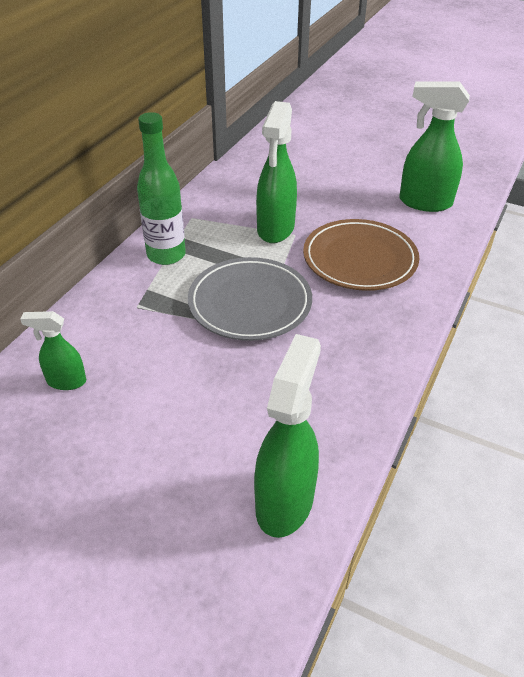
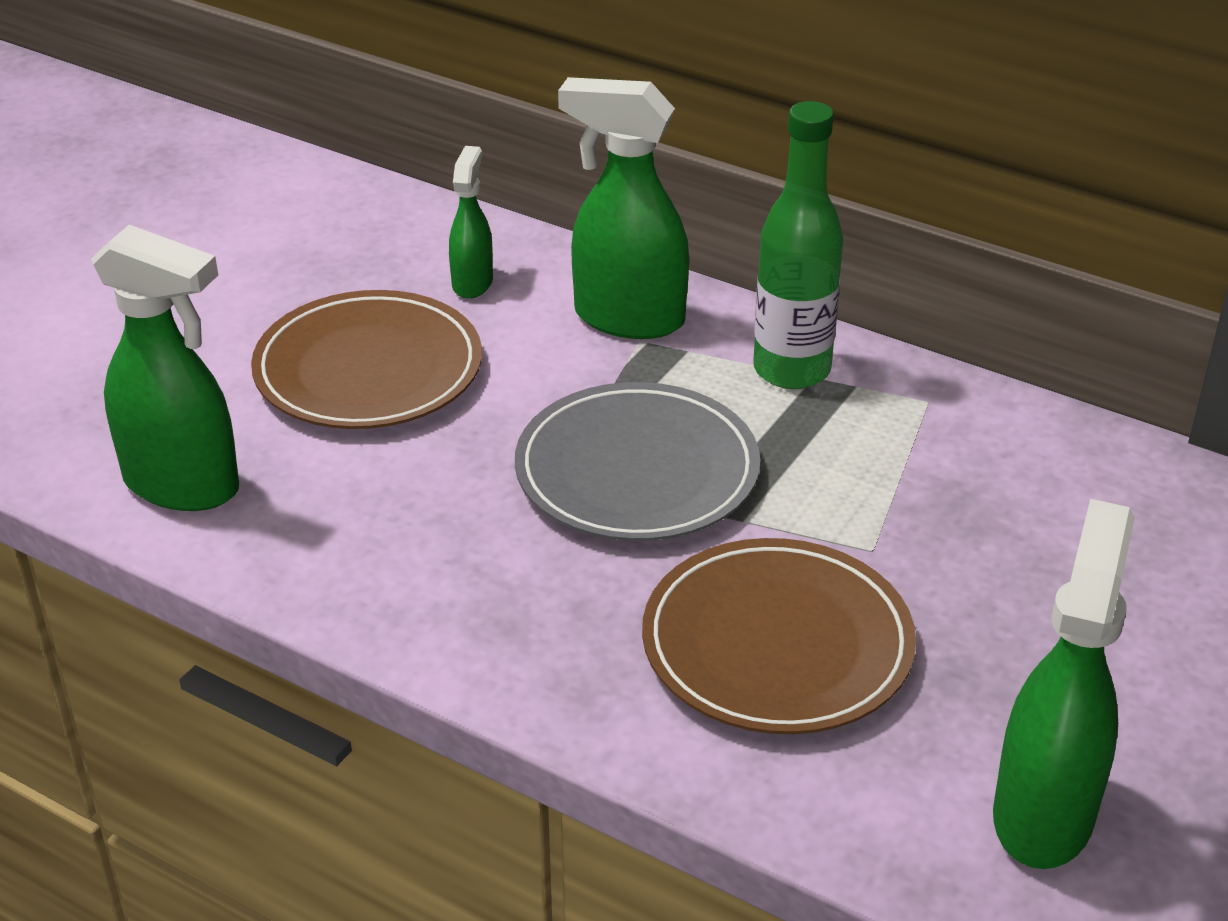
camera: 95 degrees right, 5 degrees down
green spray bottle [256,101,297,243] -> green spray bottle moved to [558,77,689,339]
none -> brown plate [251,290,482,429]

